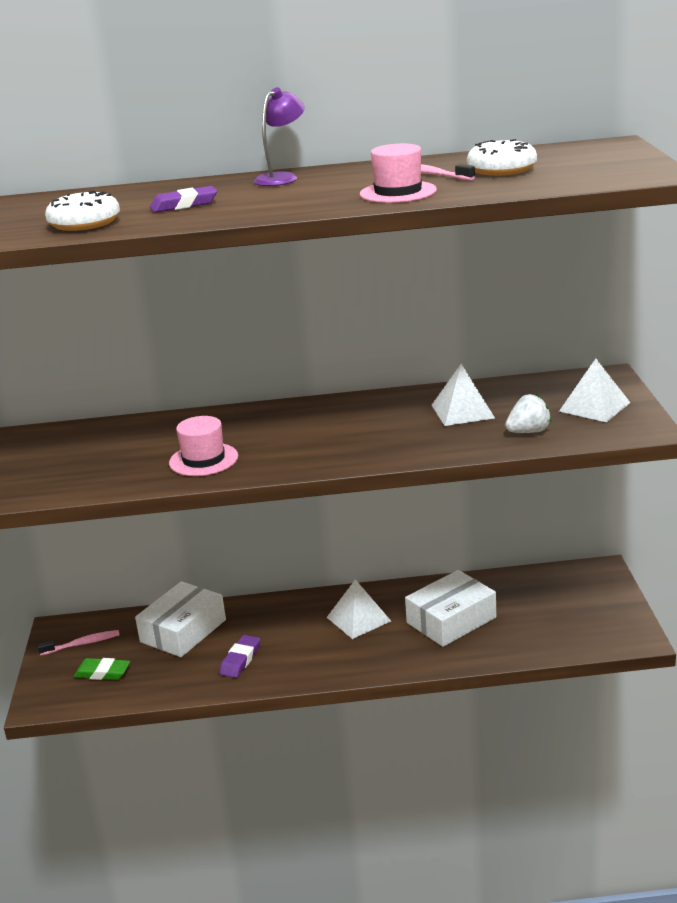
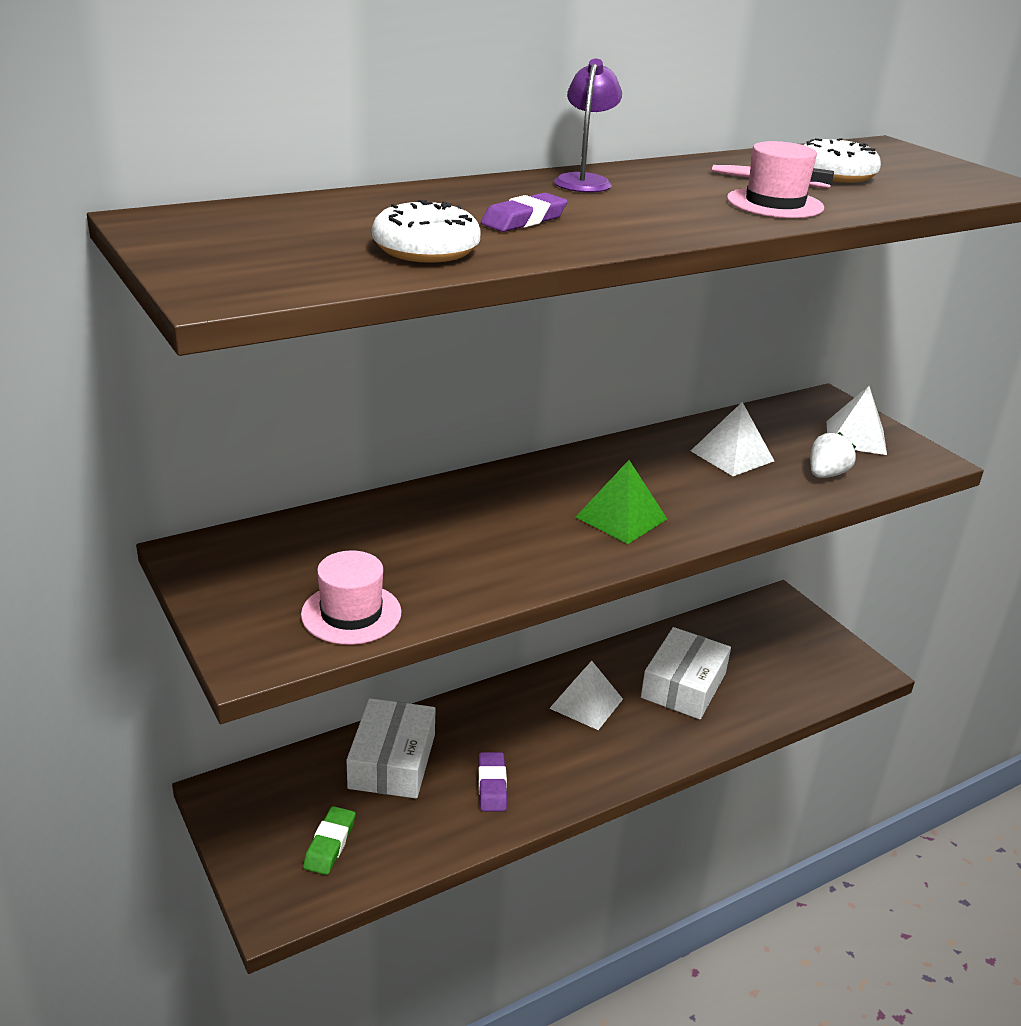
camera: 30 degrees left, 5 degrees up
pink toothbrush [38,630,120,656] -> none
green eraser [74,658,130,680] -> green eraser turned 60 degrees counterclockwise [303,806,355,875]
pink hat [169,416,238,476] -> pink hat moved to [301,550,402,645]
none -> green pyramid [576,460,667,544]

